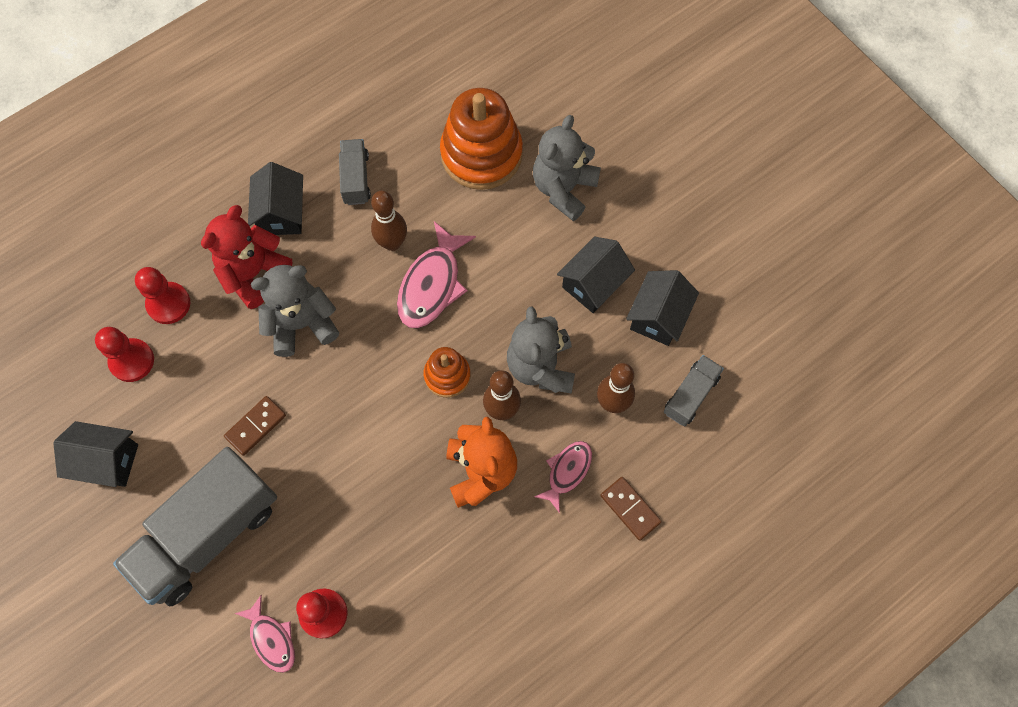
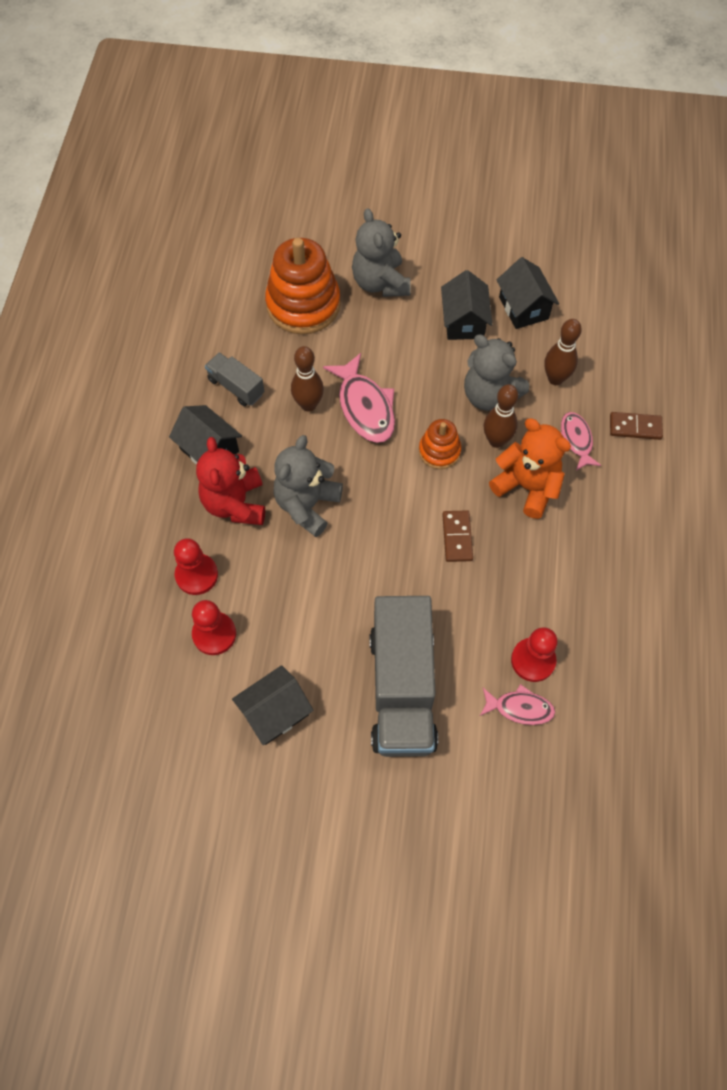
camera: 45 degrees left, 5 degrees down
brown domino [224,396,286,456] -> brown domino moved to [442,510,473,562]
grey truck [664,355,724,426] -> none

